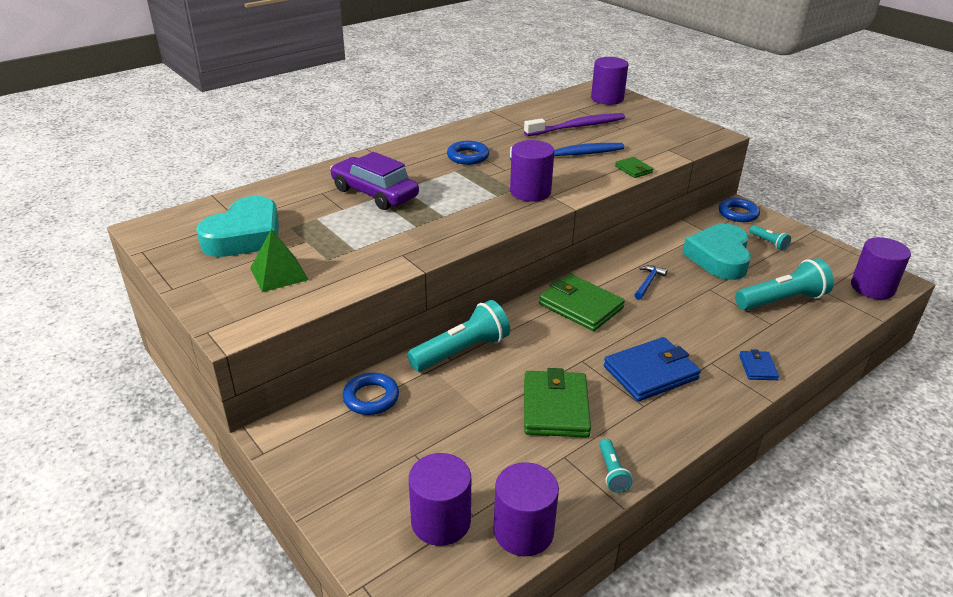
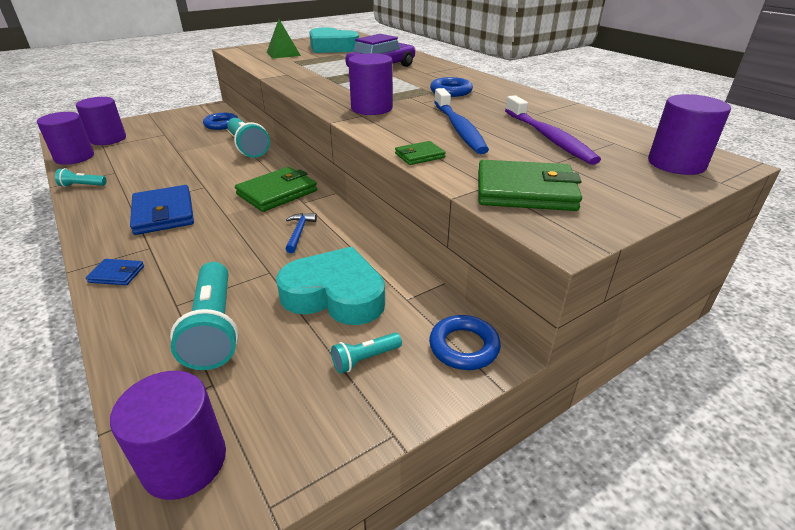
camera: 95 degrees right, 0 degrees up
green wallet [524,368,591,437] -> green wallet moved to [478,160,582,211]
blue hammer [635,265,667,300] -> blue hammer turned 120 degrees counterclockwise [286,213,317,253]

